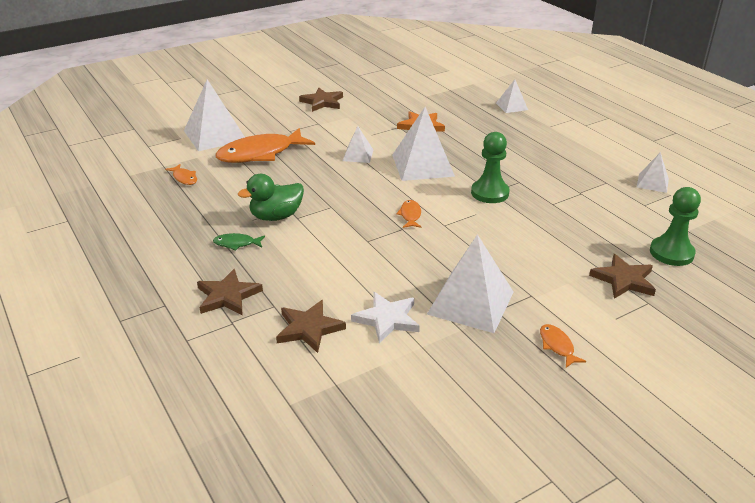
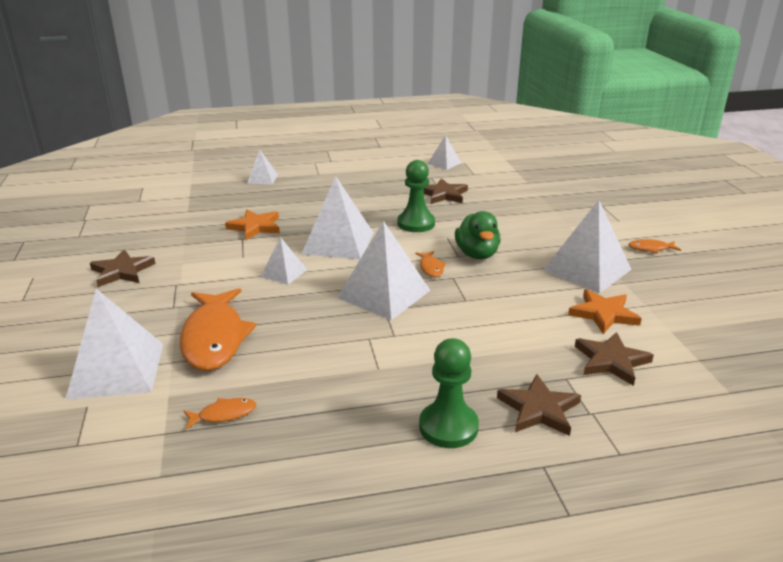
camera: 70 degrees left, 5 degrees down
green fish [213,233,265,251] -> none
green duck [238,174,304,221] -> green duck moved to [455,211,501,259]
white star [351,292,420,343] -> orange star [568,289,642,334]
orange fish [396,200,421,228] -> orange fish turned 120 degrees counterclockwise [415,251,446,277]
brown star [589,254,656,299] -> brown star moved to [423,178,468,204]
green pawn [650,187,701,266] -> green pawn moved to [419,338,479,448]
none -> white pyramid [337,221,431,320]

